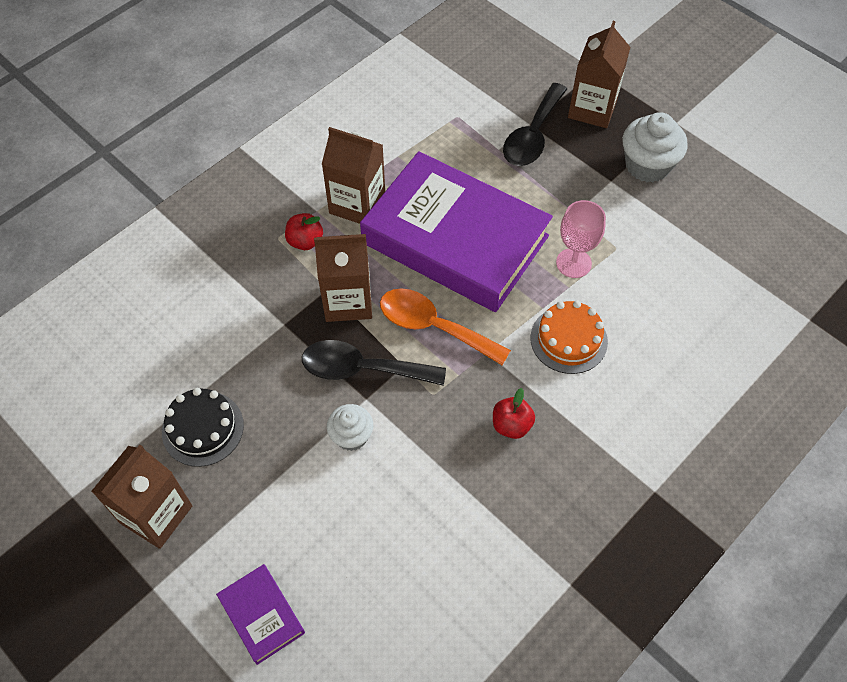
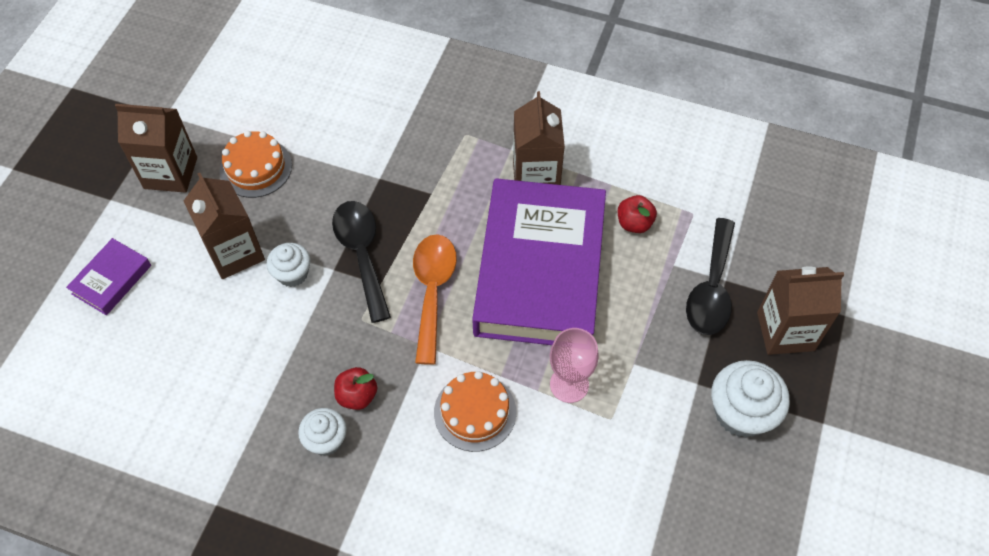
camera: 65 degrees right, 0 degrees up
black cake [162,388,244,467] -> orange cake [220,130,292,198]
red apple [285,213,323,250] -> red apple moved to [618,195,657,233]
brown carton [314,234,372,322] -> brown carton moved to [184,173,265,279]
black spoon [503,83,567,166] -> black spoon turned 75 degrees counterclockwise [686,218,735,335]
none -> white cupcake [298,408,347,456]

